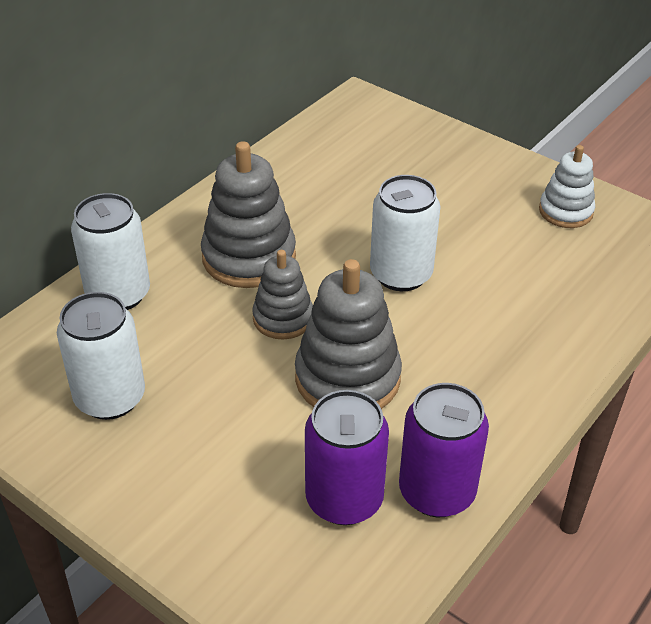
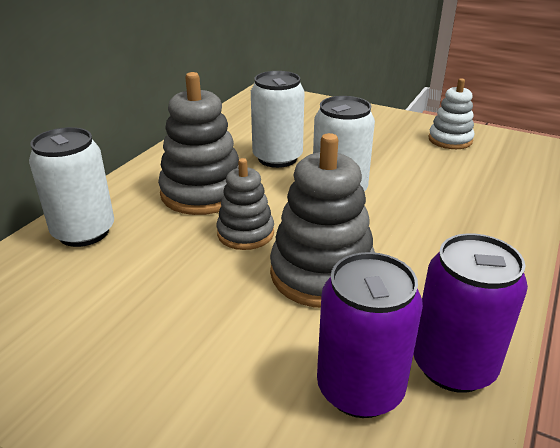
camera: 10 degrees left, 10 degrees down
white can [57,292,145,420] -> white can moved to [251,71,305,168]

